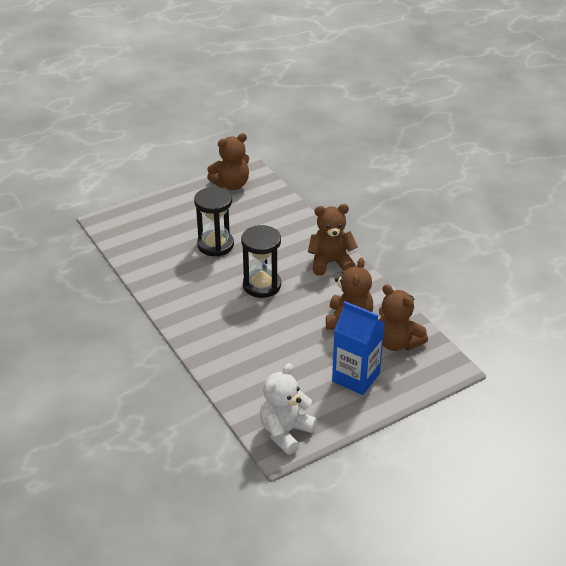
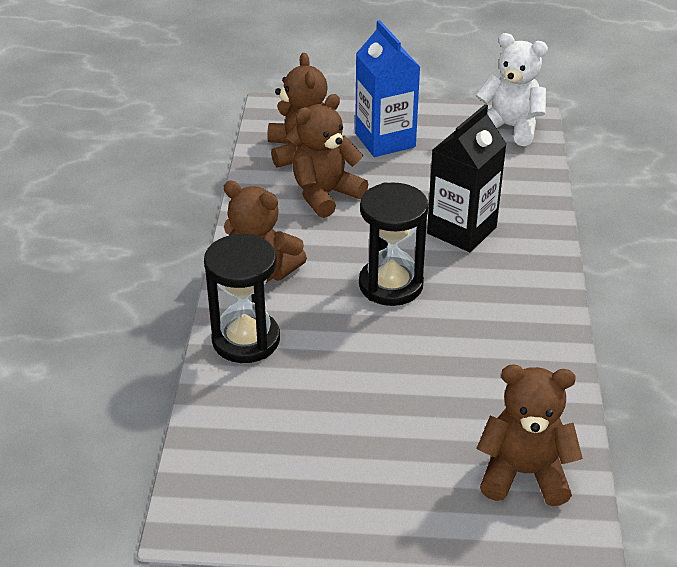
camera: 145 degrees left, 0 degrees up
black hourglass [194,187,234,256] -> black hourglass moved to [204,234,280,363]
brown teddy bear [207,133,249,190] -> brown teddy bear moved to [477,365,583,506]
white teddy bear [260,363,317,455] -> white teddy bear turned 135 degrees counterclockwise [476,33,548,146]
none -> black carton [427,104,507,252]

